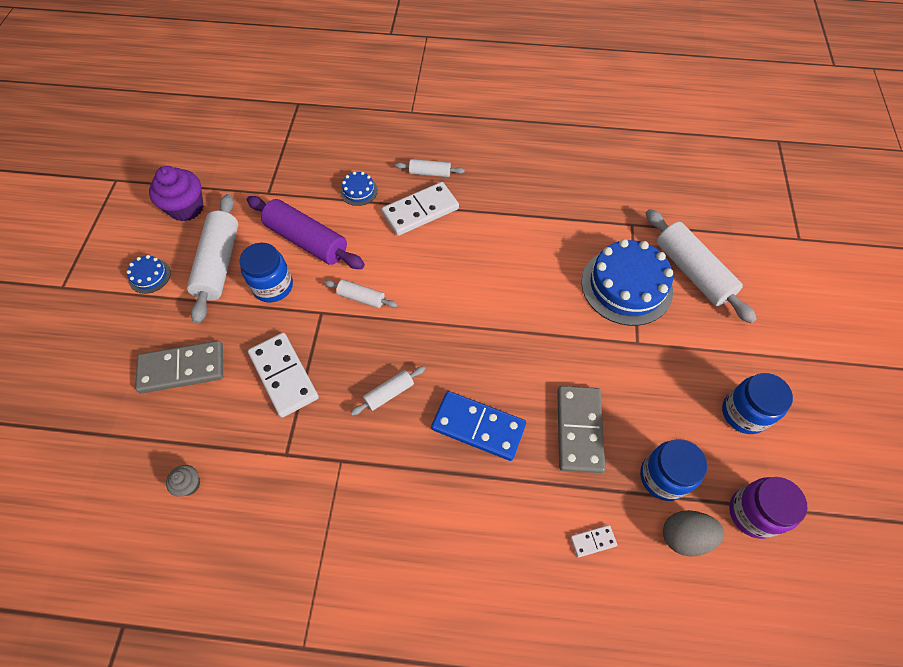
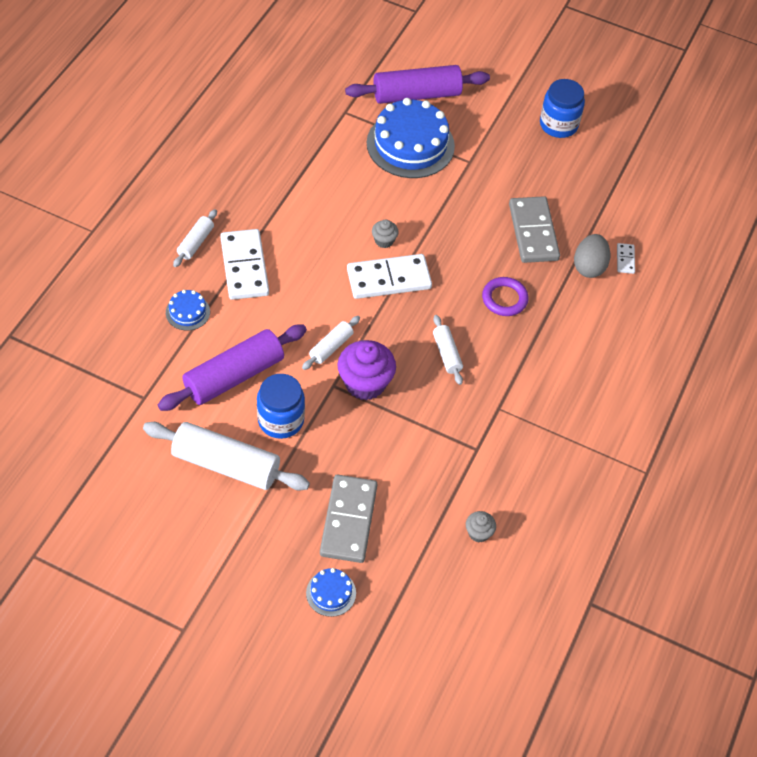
camera: 75 degrees left, 5 degrees down
blue cake [127,255,171,294] -> blue cake moved to [306,568,356,617]
purple cupcake [149,166,204,221] -> purple cupcake moved to [338,340,396,400]
white domino [248,333,319,418] -> white domino moved to [347,254,432,299]
blue domino [431,391,526,461] -> purple ring [482,277,529,316]
grey domino [557,386,605,473] -> grey domino turned 60 degrees clockwise [509,196,560,263]
blue jar [640,439,707,501] -> none
white rolling pin [646,209,757,323] -> purple rolling pin [345,65,490,104]
grey egg [663,510,724,557] -> grey egg moved to [574,234,610,278]
purple jar [729,477,808,539] -> none
none -> grey cupcake [372,220,399,248]

